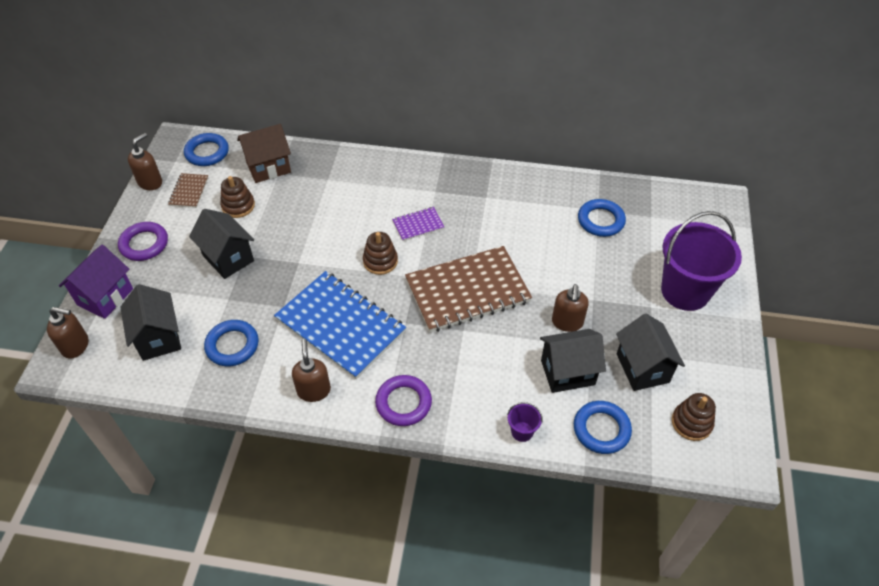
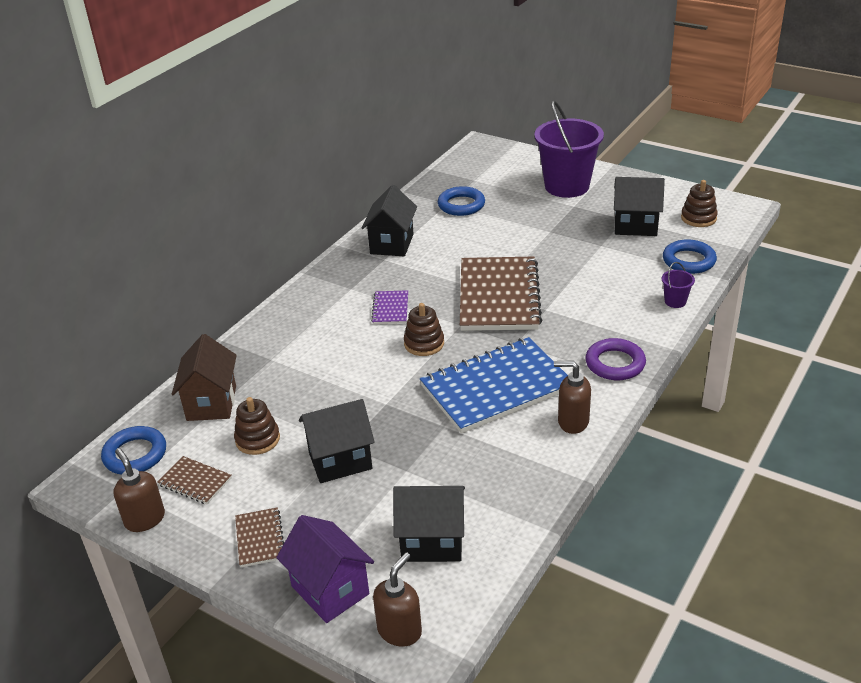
camera: 65 degrees left, 15 degrees down
purple ring [118,222,168,261] -> brown notebook [235,507,284,567]
blue ring [204,320,259,366] -> none
black house [540,329,606,393] -> black house moved to [362,185,417,256]
brown soap dispenser [552,284,589,332] -> none

